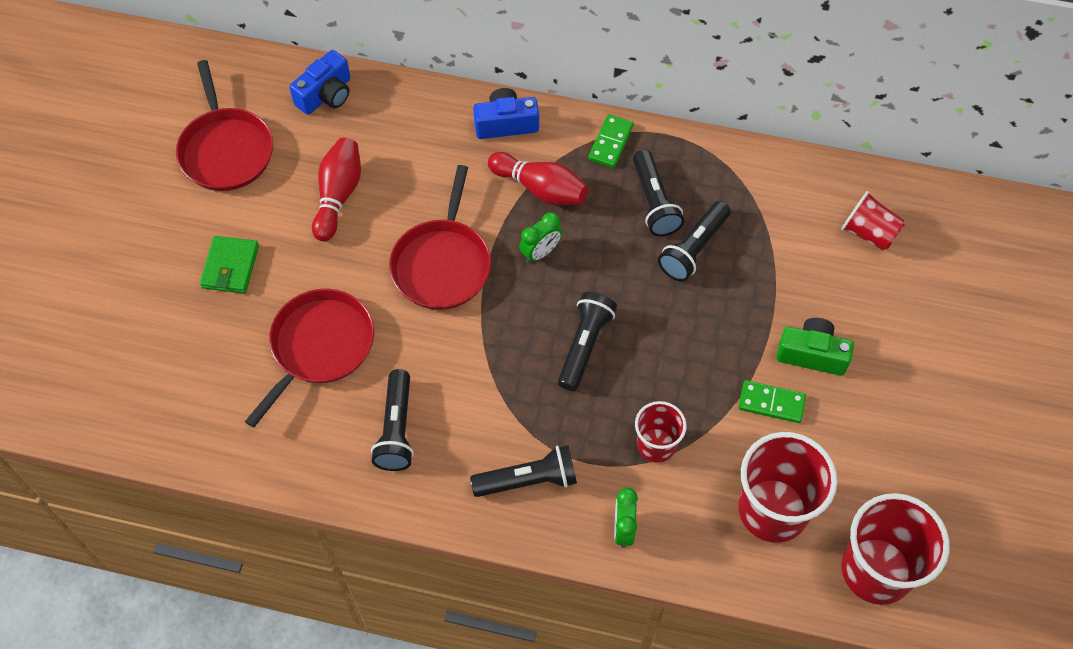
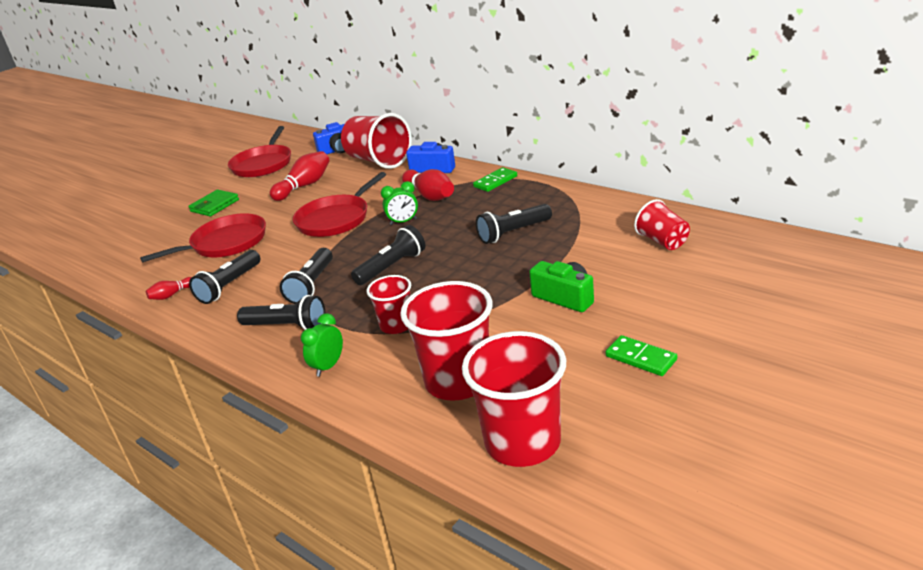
camera: 30 degrees right, 30 degrees down
black flashlight [633,150,684,236] -> black flashlight moved to [280,248,333,304]
green domino [739,380,806,423] -> green domino moved to [606,335,677,376]
none -> red bowling pin [146,277,192,300]
none -> red cup [341,113,412,169]

